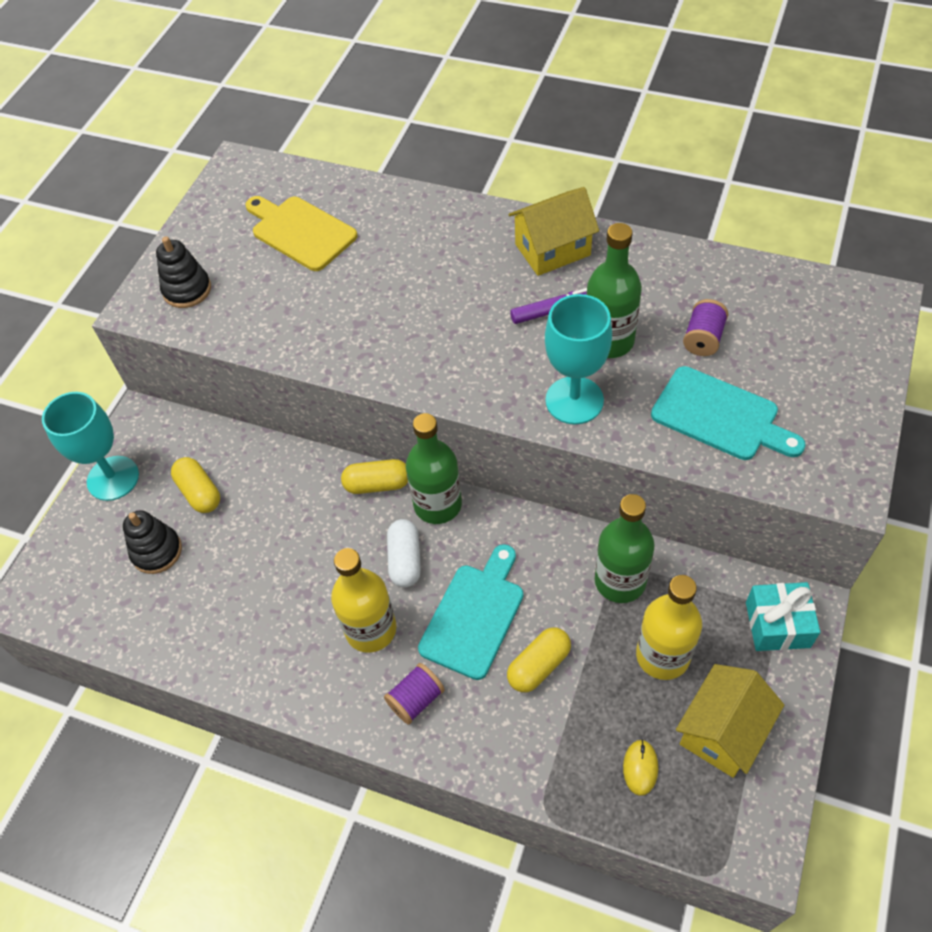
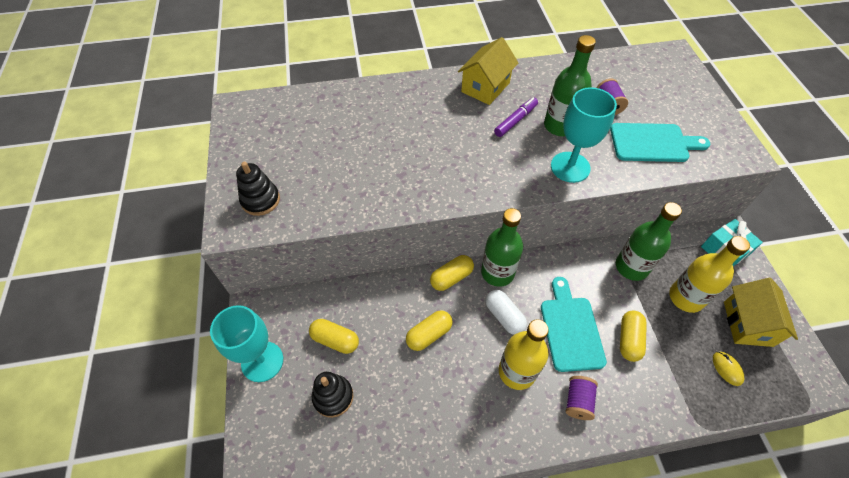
camera: 35 degrees left, 0 degrees up
yellow cutting board [245,196,358,271] -> none
none -> yellow capsule [406,310,453,351]

